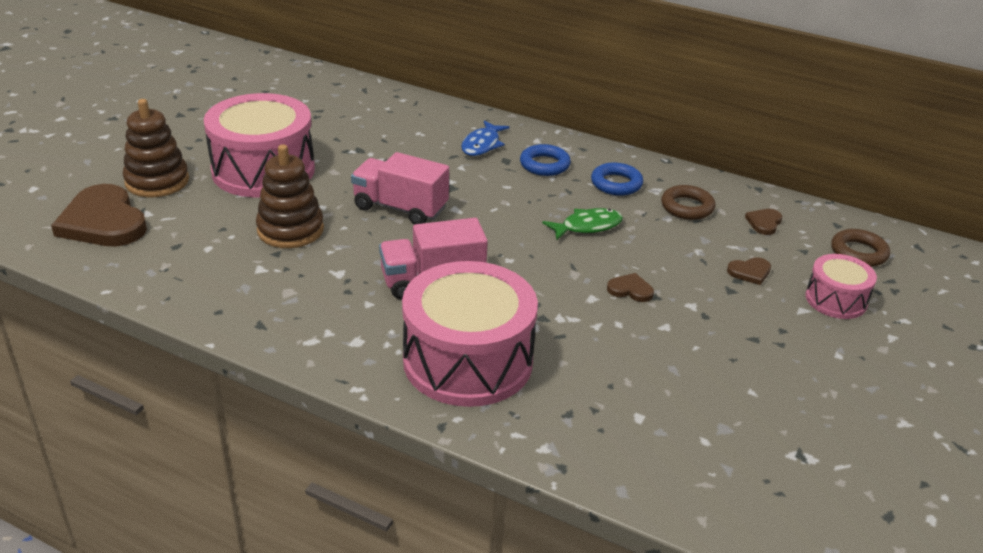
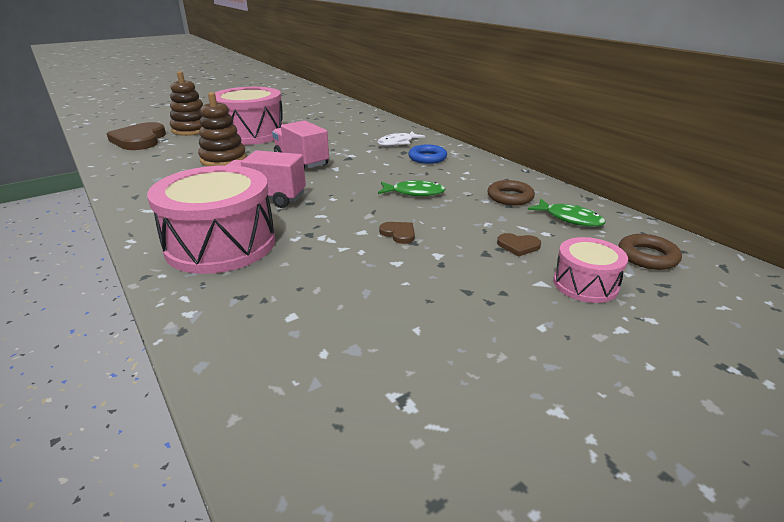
camera: 30 degrees right, 5 degrees down
blue fish [461,120,510,156] -> white fish [377,131,425,146]
blue ring [591,162,643,196] -> none
brown heart [745,209,782,235] -> green fish [528,199,606,227]

